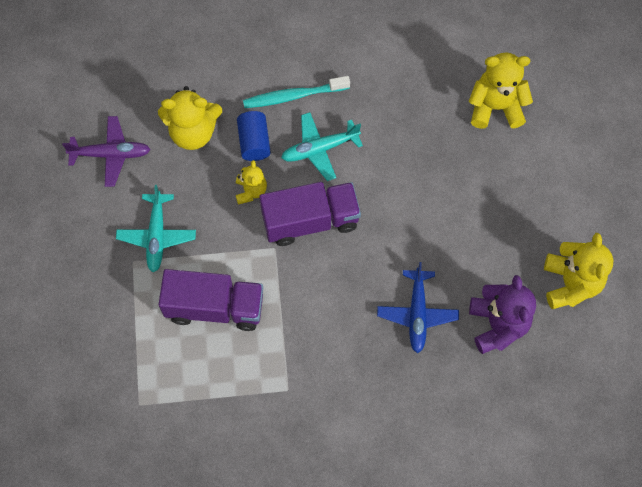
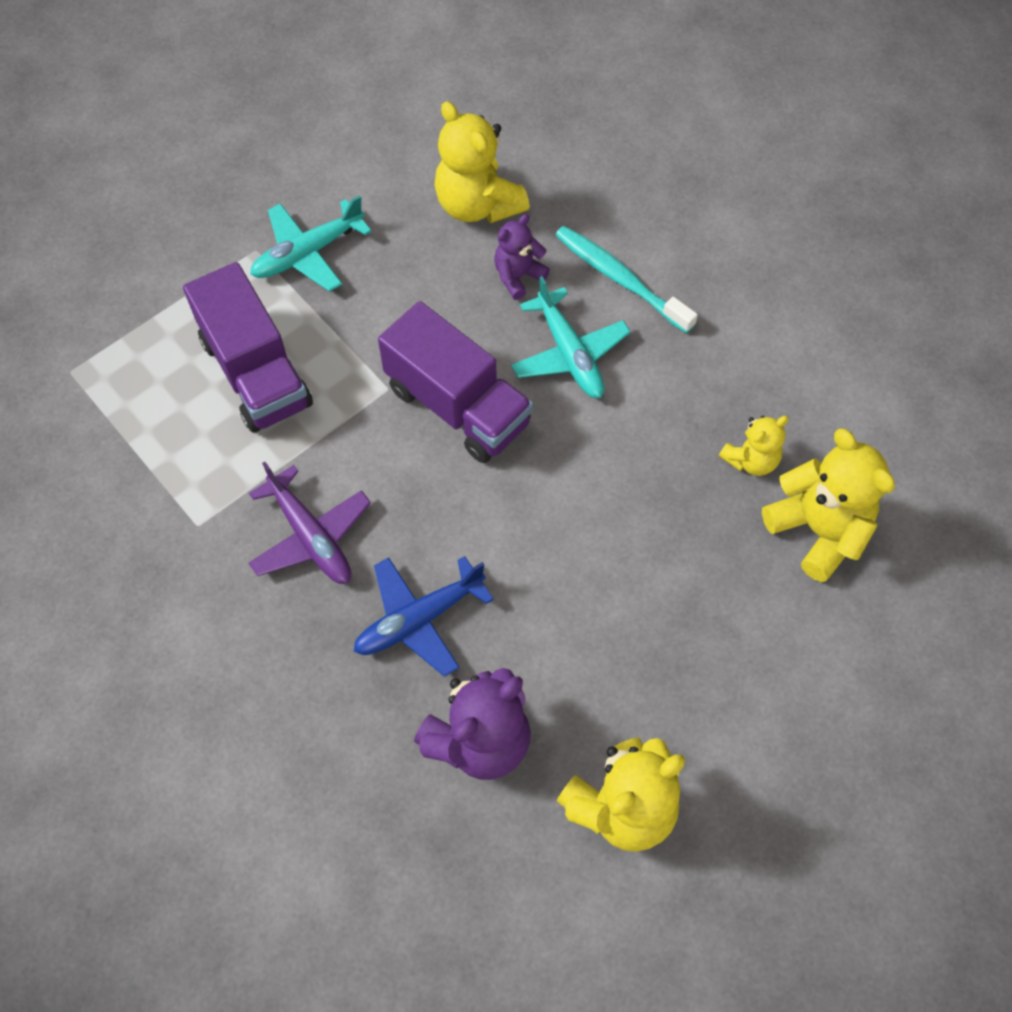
camera: 55 degrees right, 5 degrees down
purple plane [62,116,151,187] -> purple plane moved to [249,462,371,584]
yellow teddy bear [236,160,267,205] -> yellow teddy bear moved to [719,416,789,476]
blue cylinder [237,111,271,161] -> purple teddy bear [494,214,550,300]
turquoise plane [281,112,363,181] -> turquoise plane turned 150 degrees counterclockwise [511,276,630,398]

